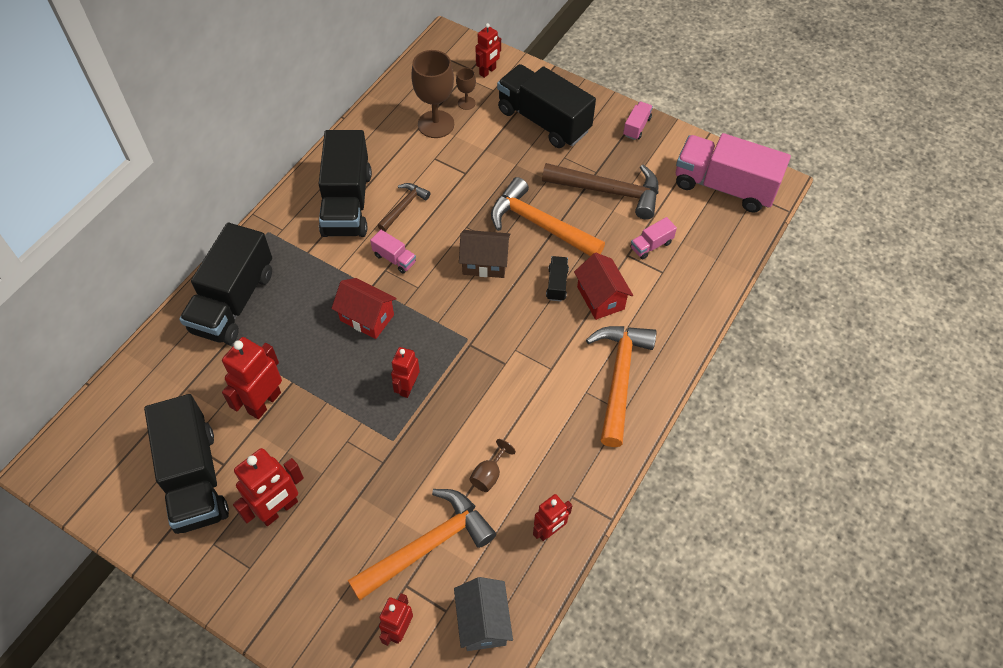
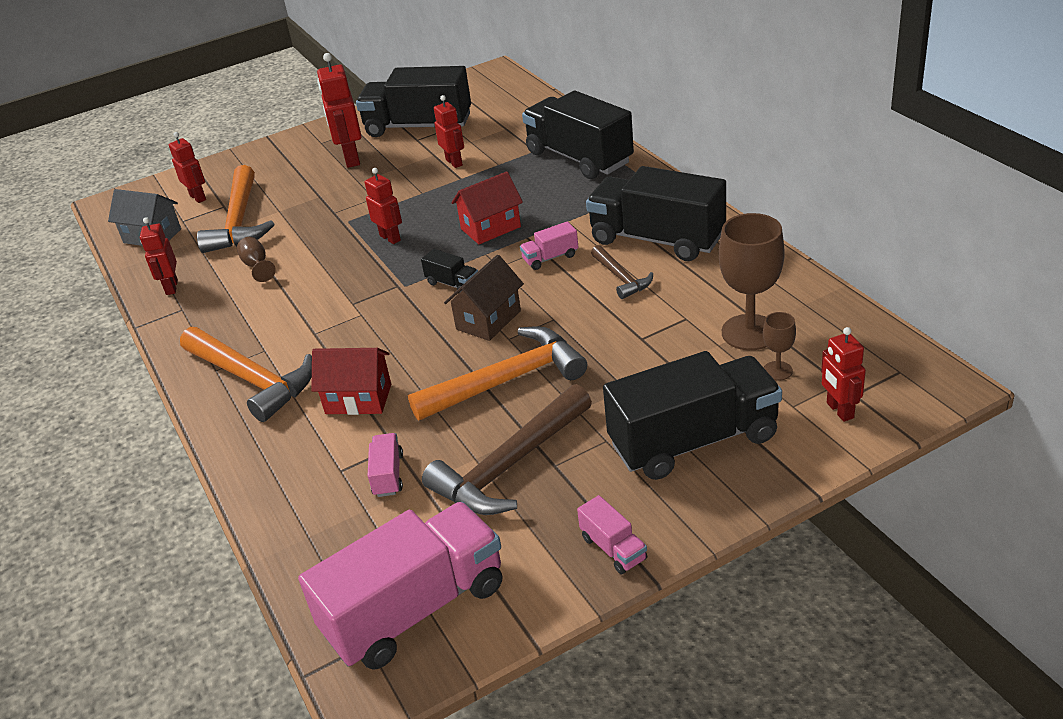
camera: 125 degrees right, 20 degrees down
red robot [222,337,282,419] -> red robot [434,95,464,168], size x0.64
black truck [546,256,569,301] -> black truck moved to [421,249,478,293]

